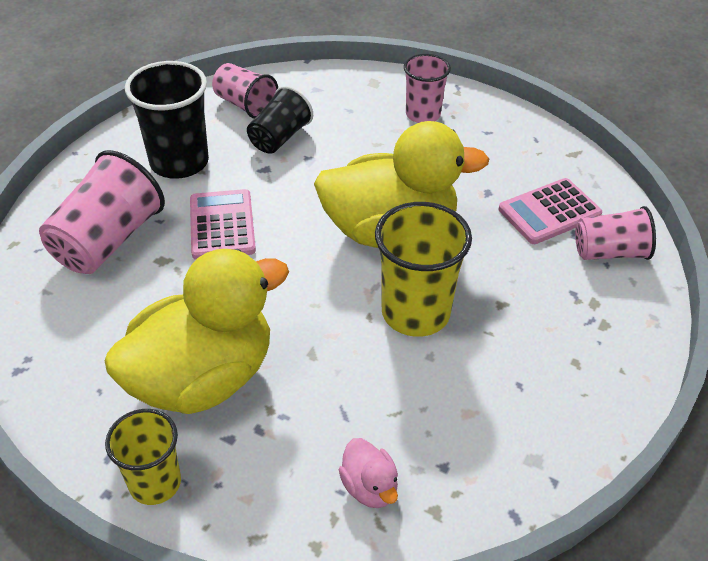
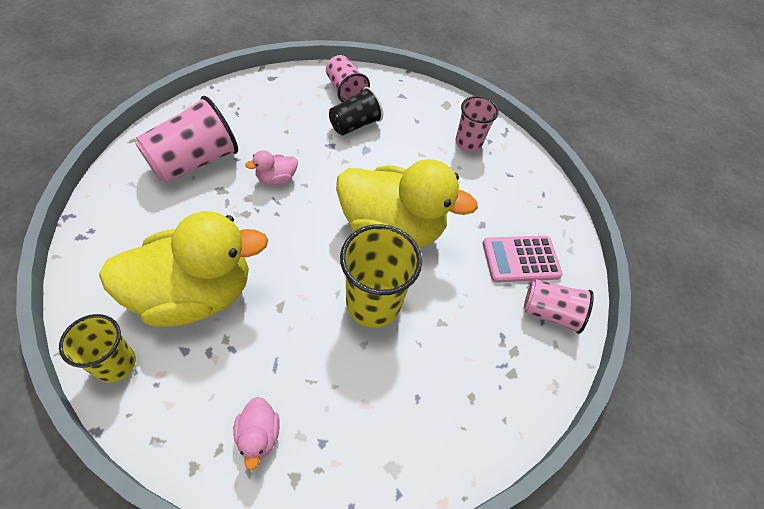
camera: 15 degrees right, 10 degrees up
black cup [125,61,209,179] -> none
pink calculator [190,189,256,260] -> pink duck [245,150,298,185]

